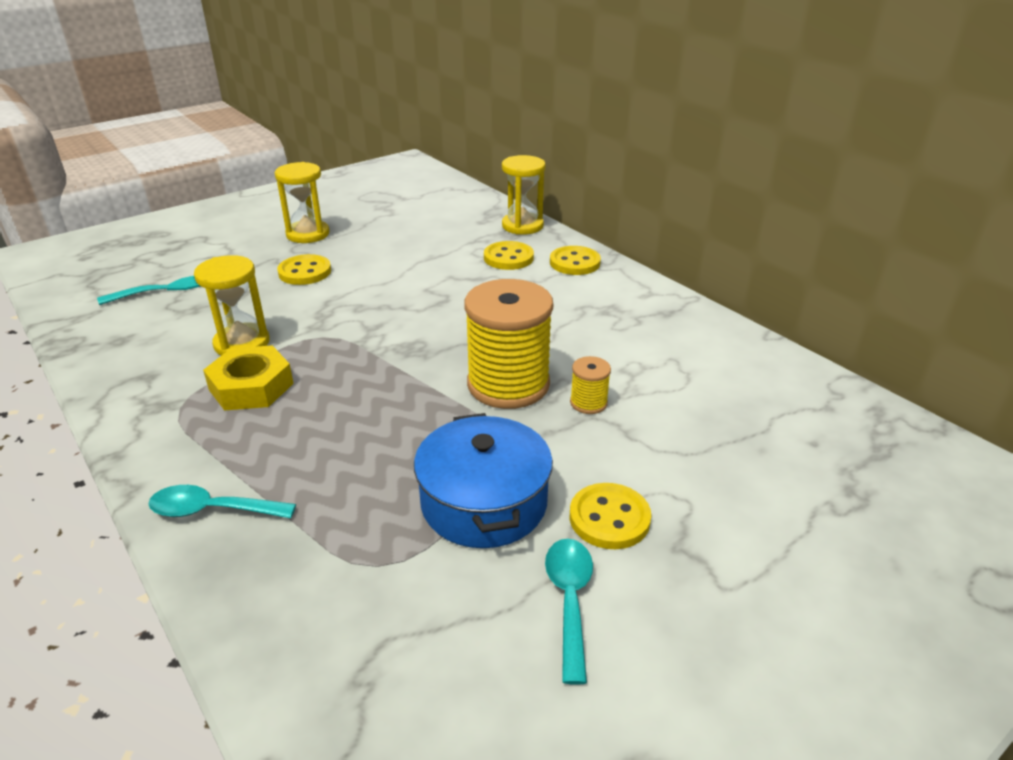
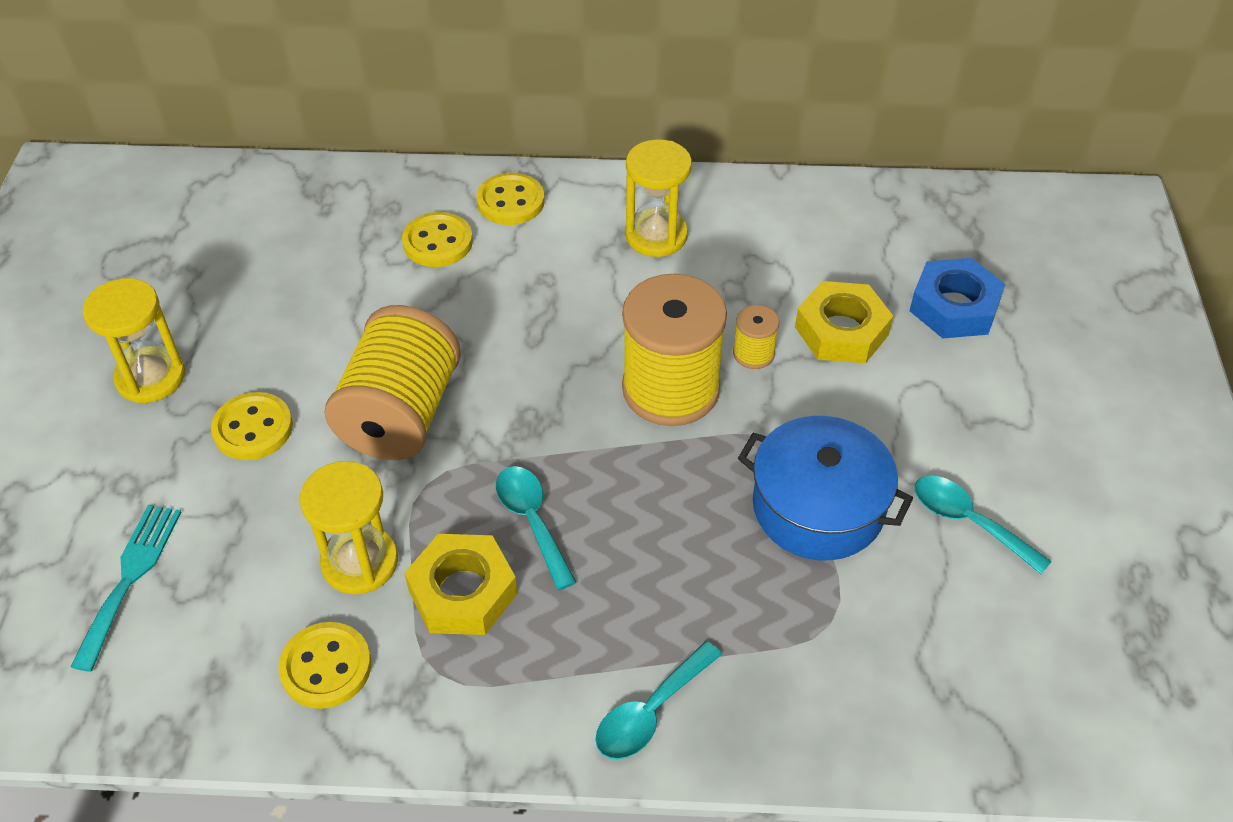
camera: 50 degrees left, 15 degrees up
yellow hourglass [502,155,546,235] -> yellow hourglass moved to [625,139,692,257]
yellow button [570,483,651,549] -> yellow button moved to [278,622,371,709]
none -> yellow spool [325,305,461,460]
none -> turquoise spoon [496,466,577,590]
none -> yellow nut [795,281,893,363]
none -> blue nut [910,258,1005,338]

